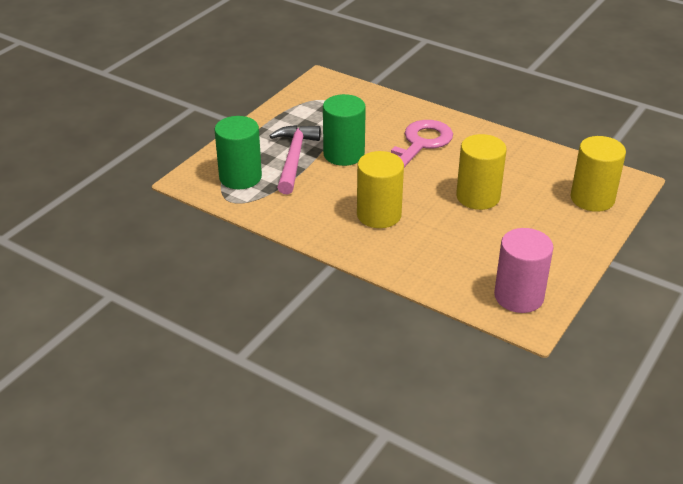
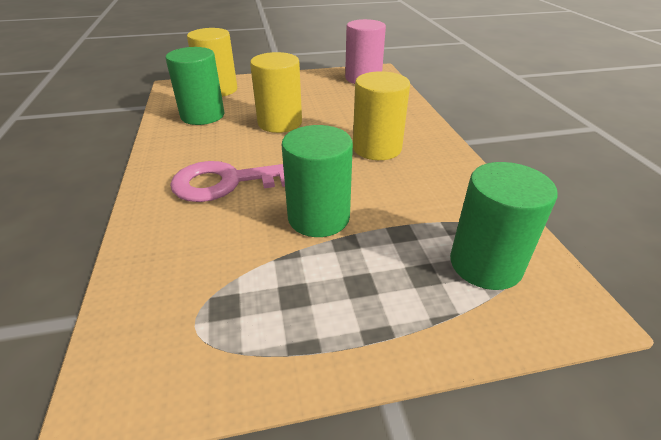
camera: 135 degrees left, 0 degrees up
pink hammer [270,125,321,194] -> none
none -> green cylinder [166,47,225,125]

